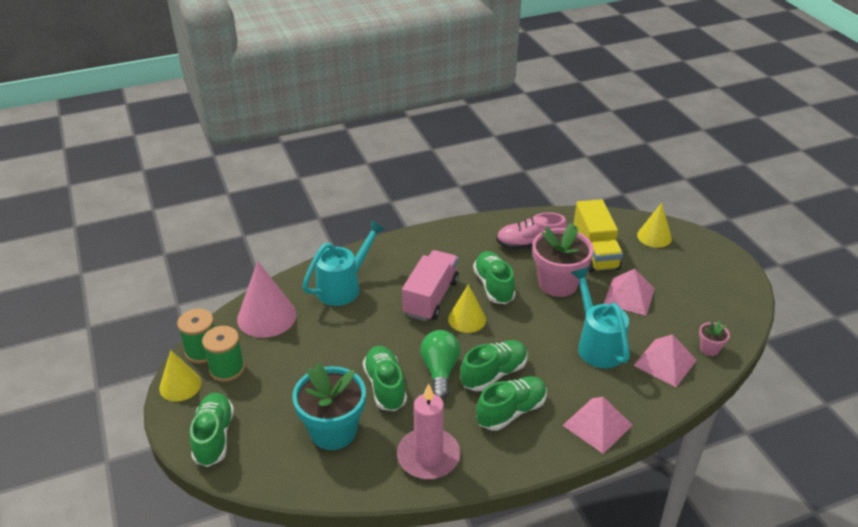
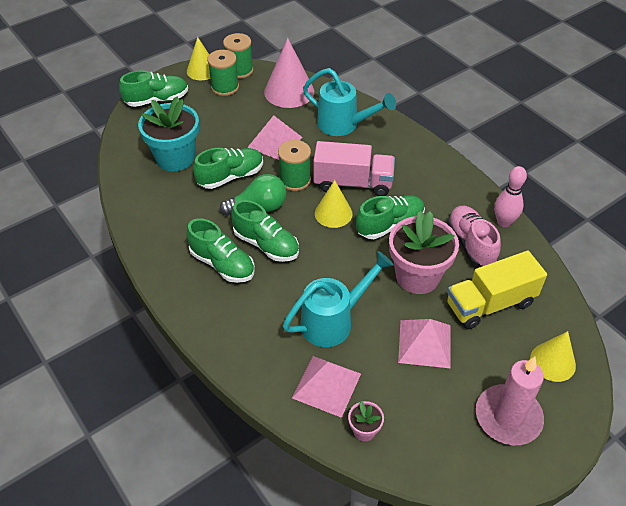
camera: 75 degrees right, 10 degrees up
pink candle [397,384,461,479] -> pink candle moved to [476,357,544,445]
pink pyramid [562,397,632,454] -> pink pyramid moved to [247,115,302,160]
none -> green spool [278,140,311,191]
none -> pink bowling pin [494,166,527,227]

